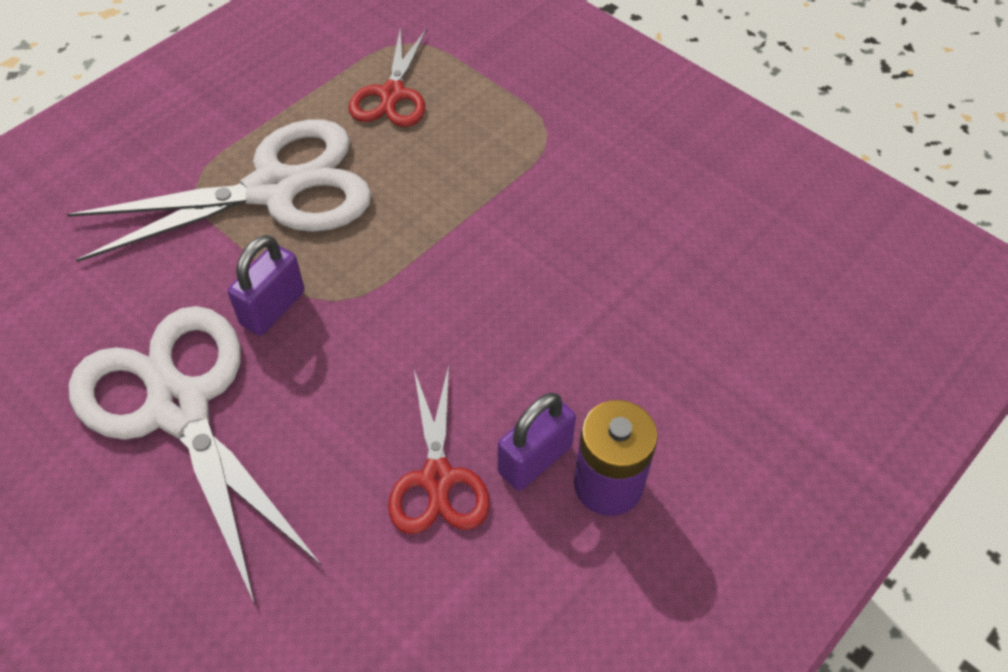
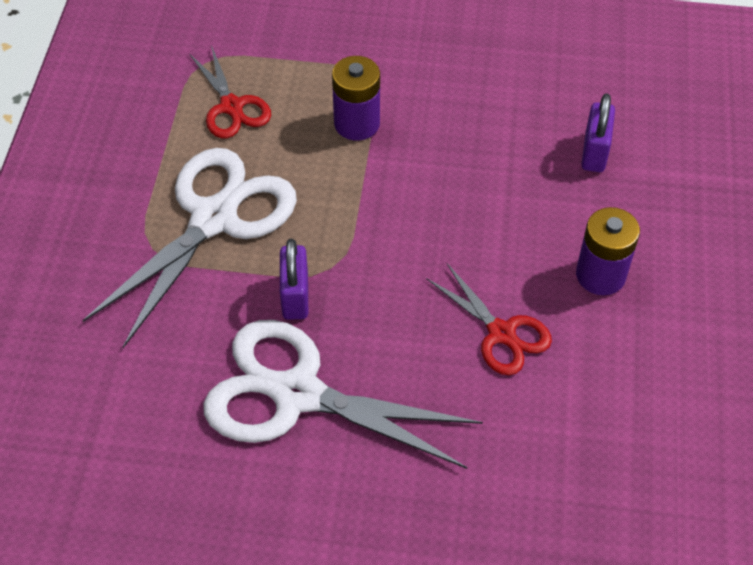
camera: 35 degrees left, 0 degrees up
purple padlock [498,393,576,491] -> purple padlock moved to [581,94,615,172]
none -> purple battery [332,56,380,141]

